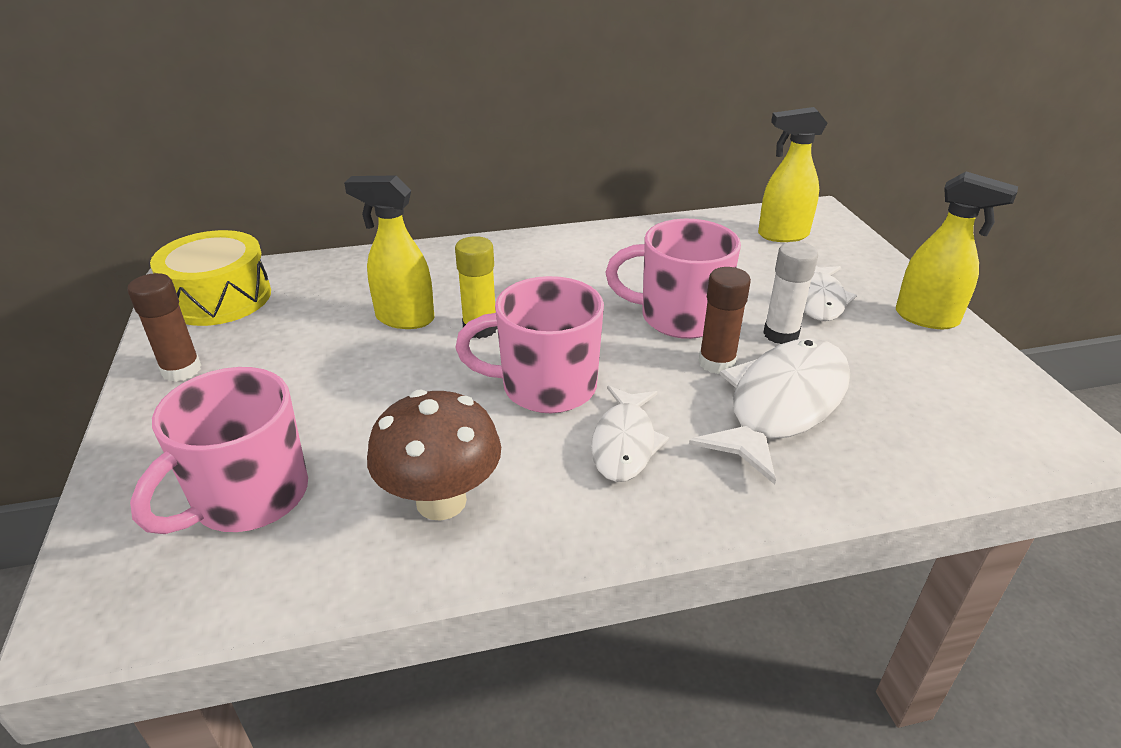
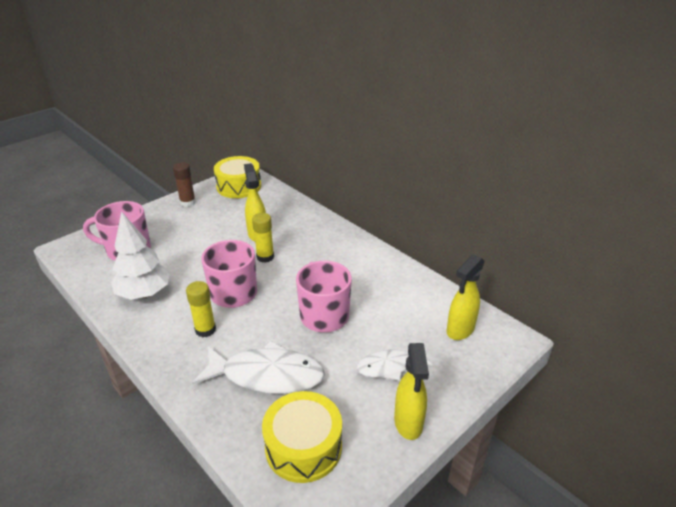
camera: 60 degrees right, 0 degrees up
brown mushroom [367,390,501,520] -> white tree [111,211,170,300]
white fish [591,386,669,482] -> yellow glue stick [186,281,216,338]
brown glue stick [698,267,751,374] -> none
yellow spray bottle [758,107,827,242] -> yellow spray bottle turned 105 degrees counterclockwise [447,255,485,340]
white glue stick [763,242,818,344] -> none
none -> yellow drum [262,391,342,483]

